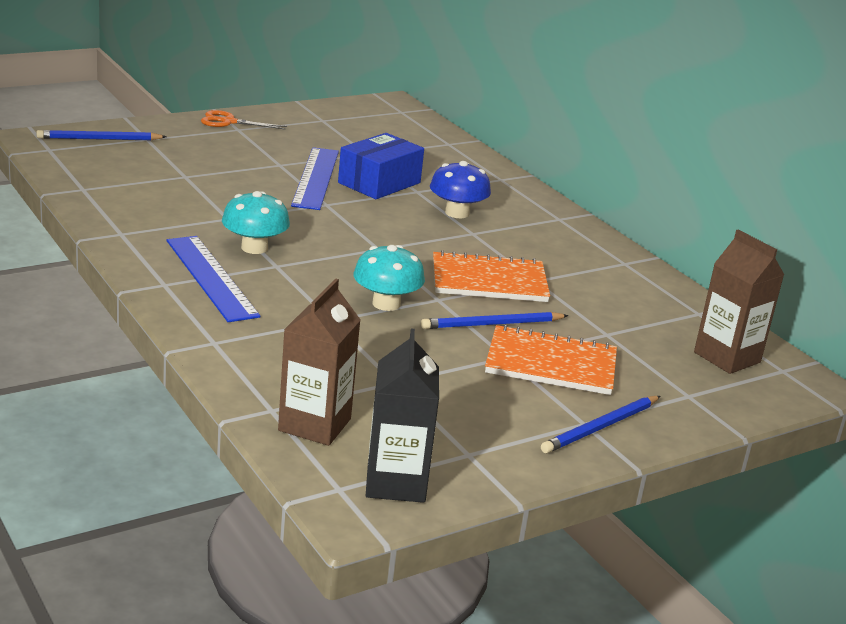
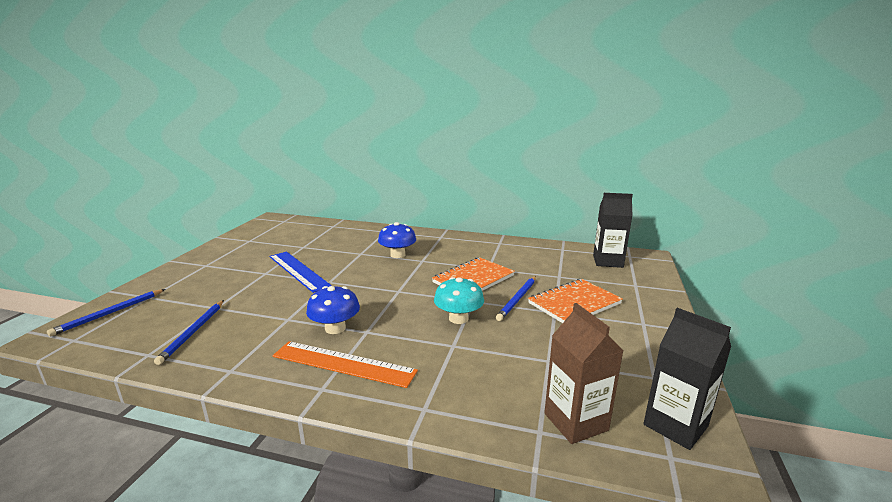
camera: 40 degrees left, 5 degrees down
blue ruler [167,236,261,322] -> orange ruler [273,341,418,388]
orange scissors [201,110,287,130] -> none
turquoise mushroom [222,191,290,254] -> blue mushroom [306,286,360,334]
blue box [338,133,424,199] -> none
blue pencil [541,396,660,454] -> blue pencil moved to [154,300,224,365]
brown carton [694,230,784,374] -> black carton [593,193,633,268]

